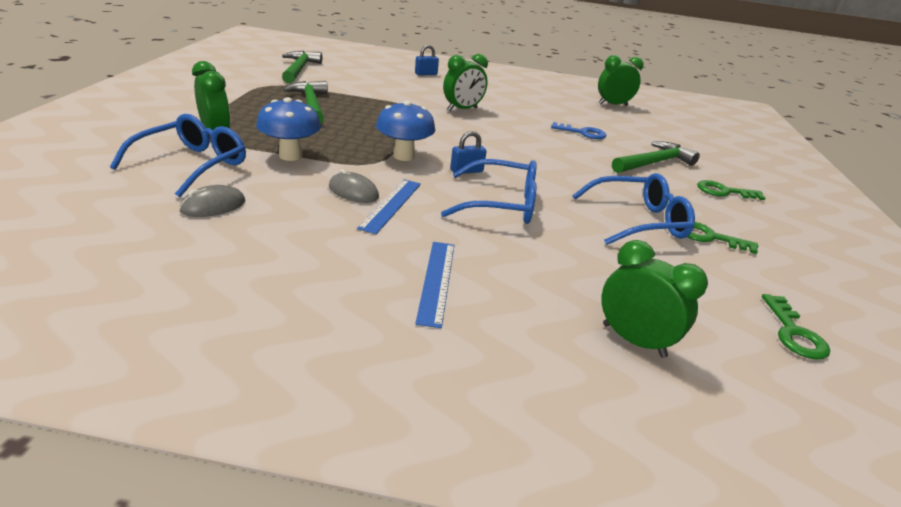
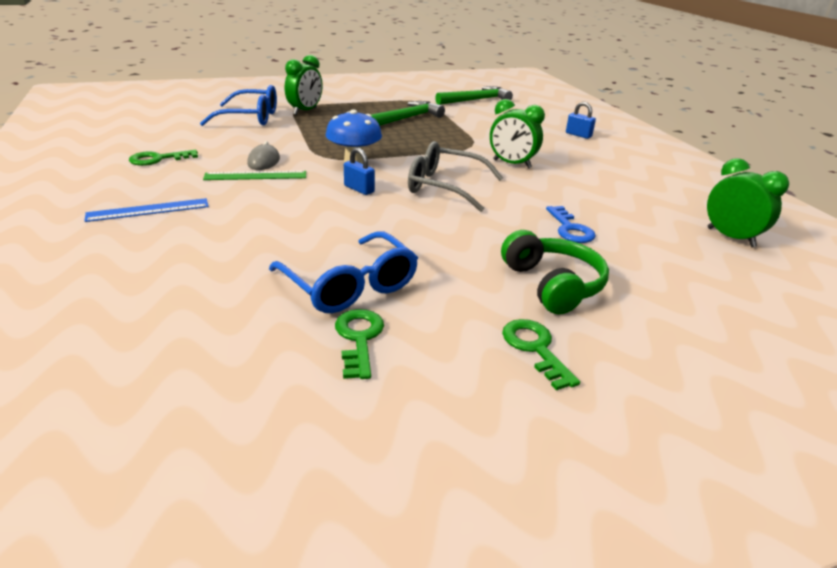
camera: 65 degrees right, 0 degrees up
grey mouse [179,185,245,217] -> none
blue mushroom [256,97,321,161] -> none
blue ruler [357,179,421,234] -> green ruler [203,171,306,180]
blue glasses [441,159,537,224] -> none
green clock [601,240,708,358] -> none
green hammer [612,141,700,173] -> green headphones [501,230,609,314]
green key [762,294,830,360] -> green key moved to [129,150,198,166]
none -> grey glasses [408,141,503,212]

